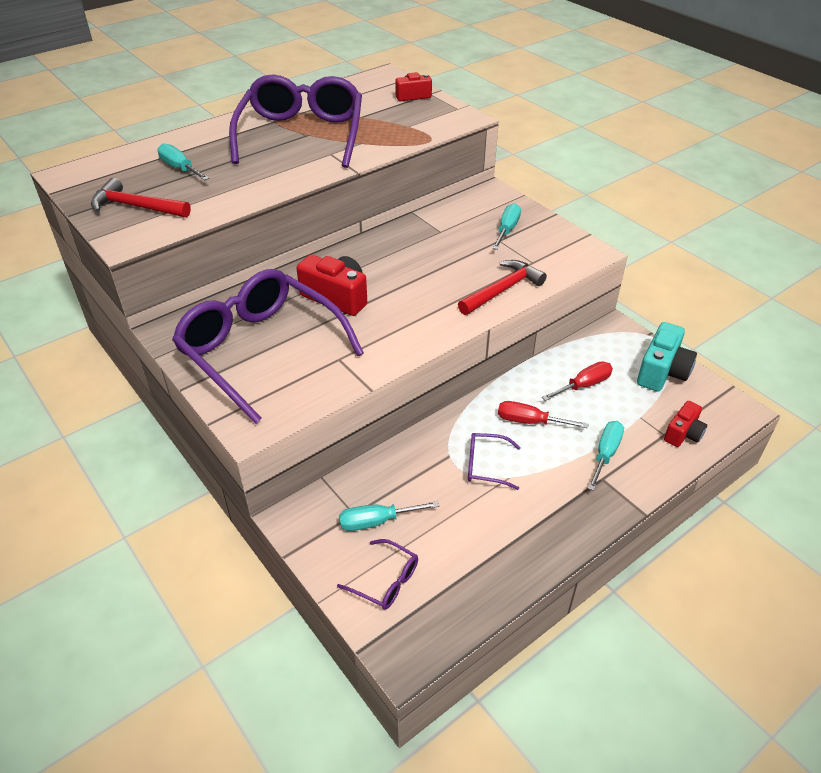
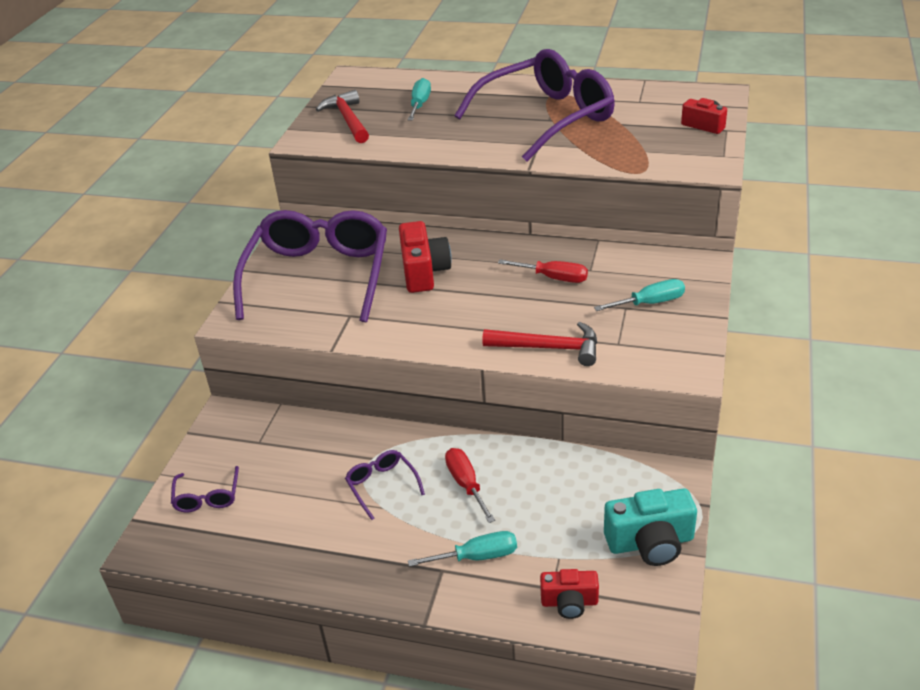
camera: 55 degrees right, 5 degrees down
turquoise screwdriver [339,501,439,531] -> none
red screwdriver [542,361,613,401] -> red screwdriver moved to [498,260,588,283]

